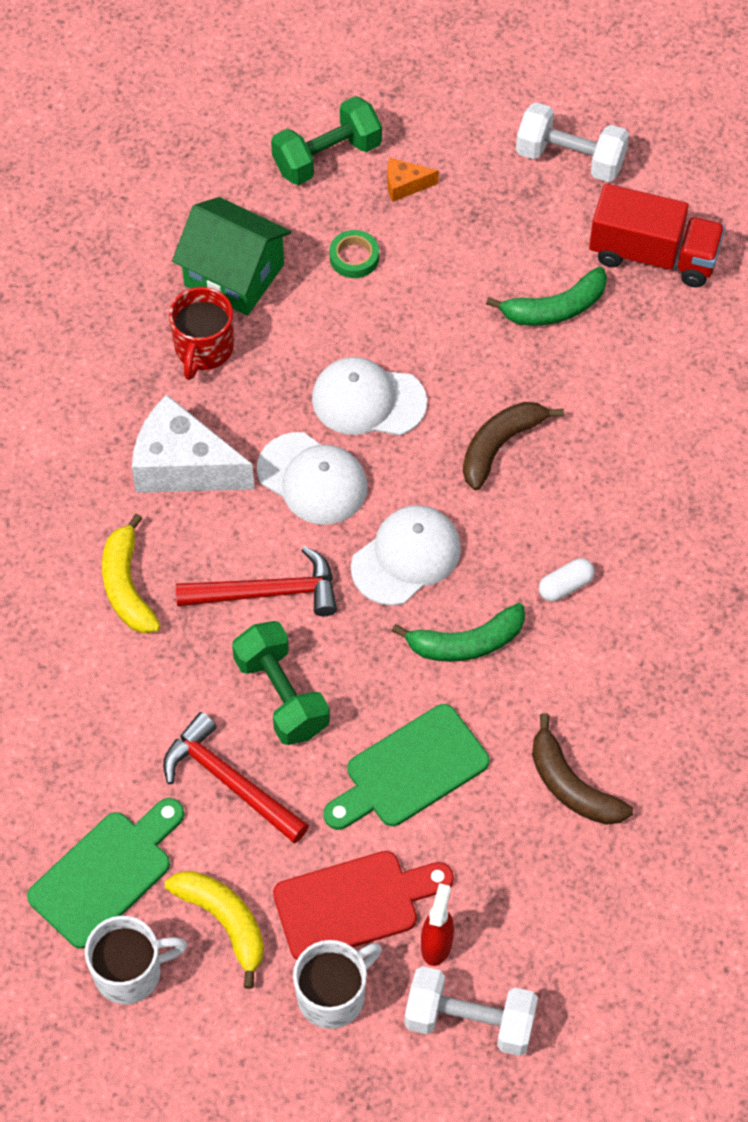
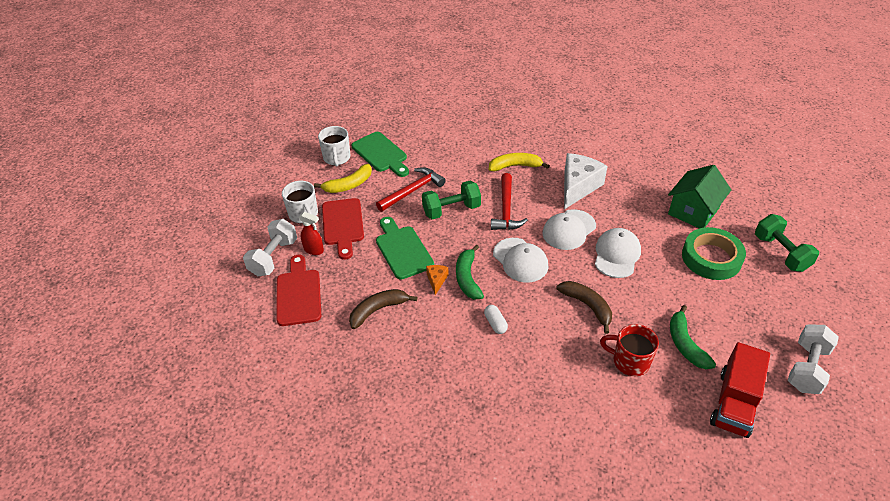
camera: 100 degrees right, 15 degrees down
red mug [169,287,234,380] -> red mug moved to [600,324,659,376]
green tape [329,230,379,278] -> green tape [682,227,746,280], size x2.09
orange cheese [387,158,439,202] -> orange cheese moved to [426,265,449,295]
none -> red cutting board [276,255,321,326]

